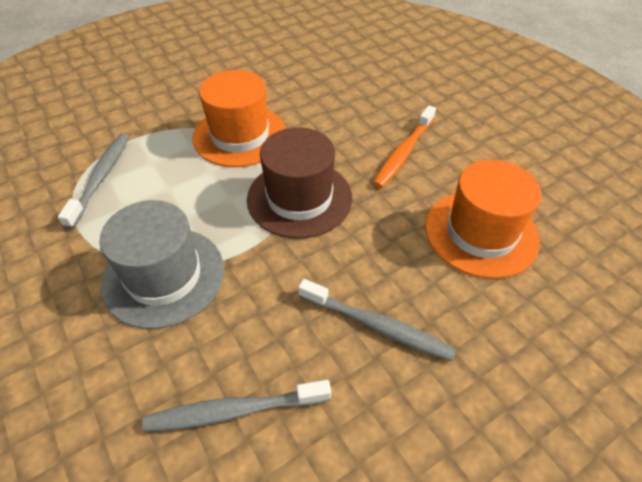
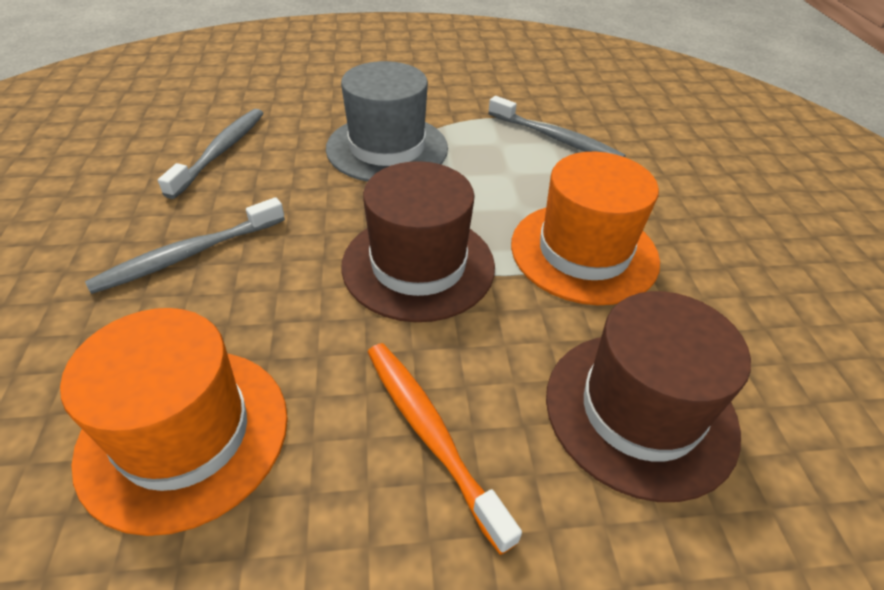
camera: 115 degrees right, 5 degrees down
none -> brown hat [546,291,751,502]

